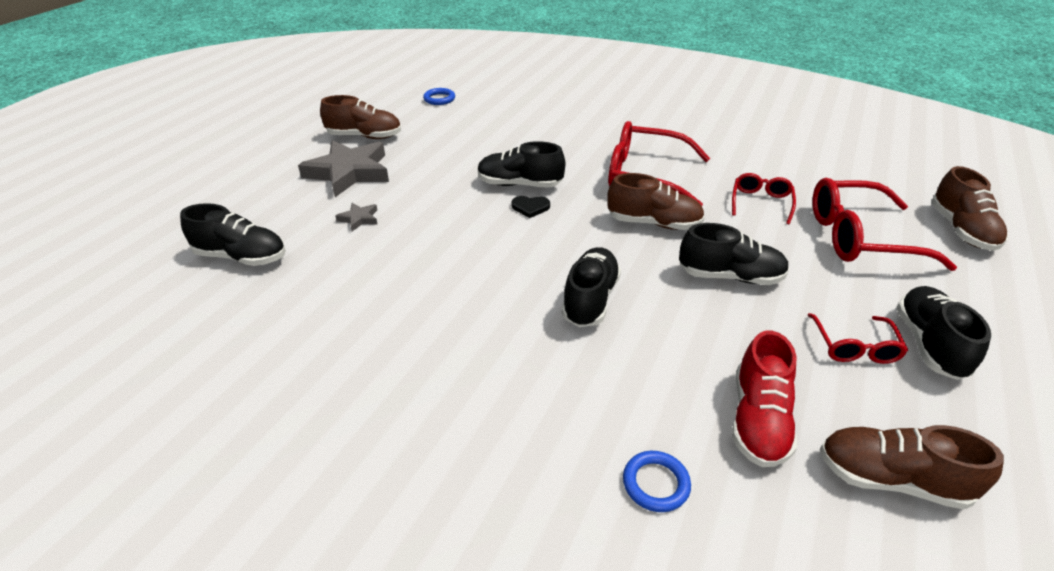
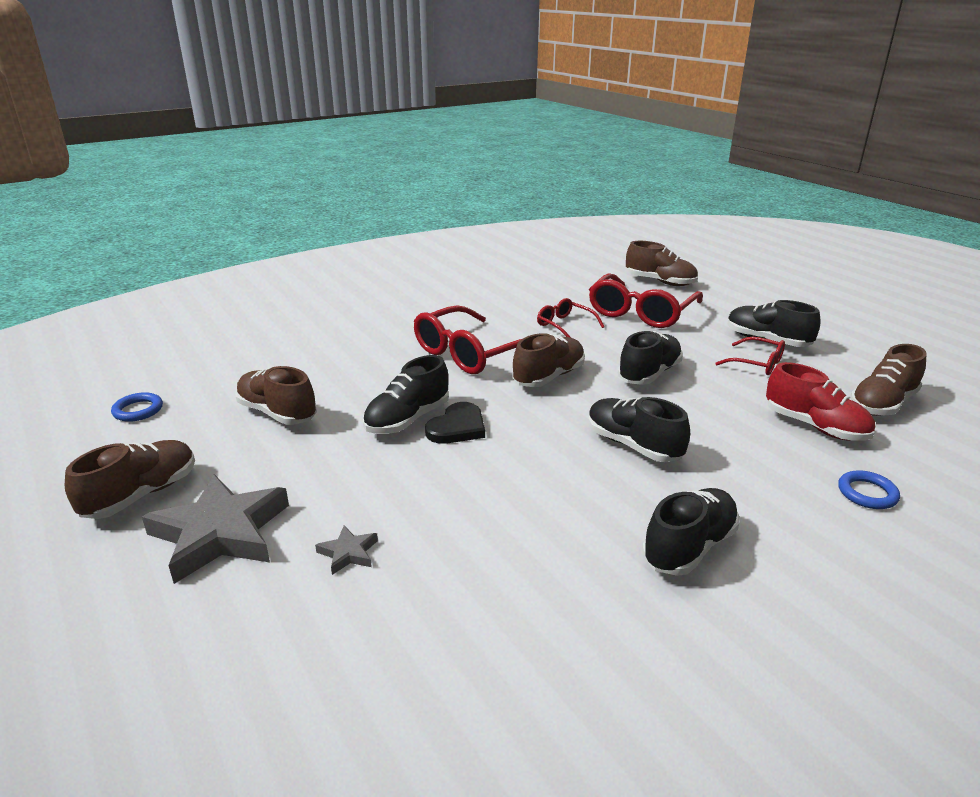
camera: 60 degrees left, 10 degrees down
black shoe [180,203,286,266] -> black shoe moved to [642,488,739,576]
black heart [511,196,550,218] -> black heart [425,402,485,444], size x1.51
none -> brown shoe [235,366,317,425]

